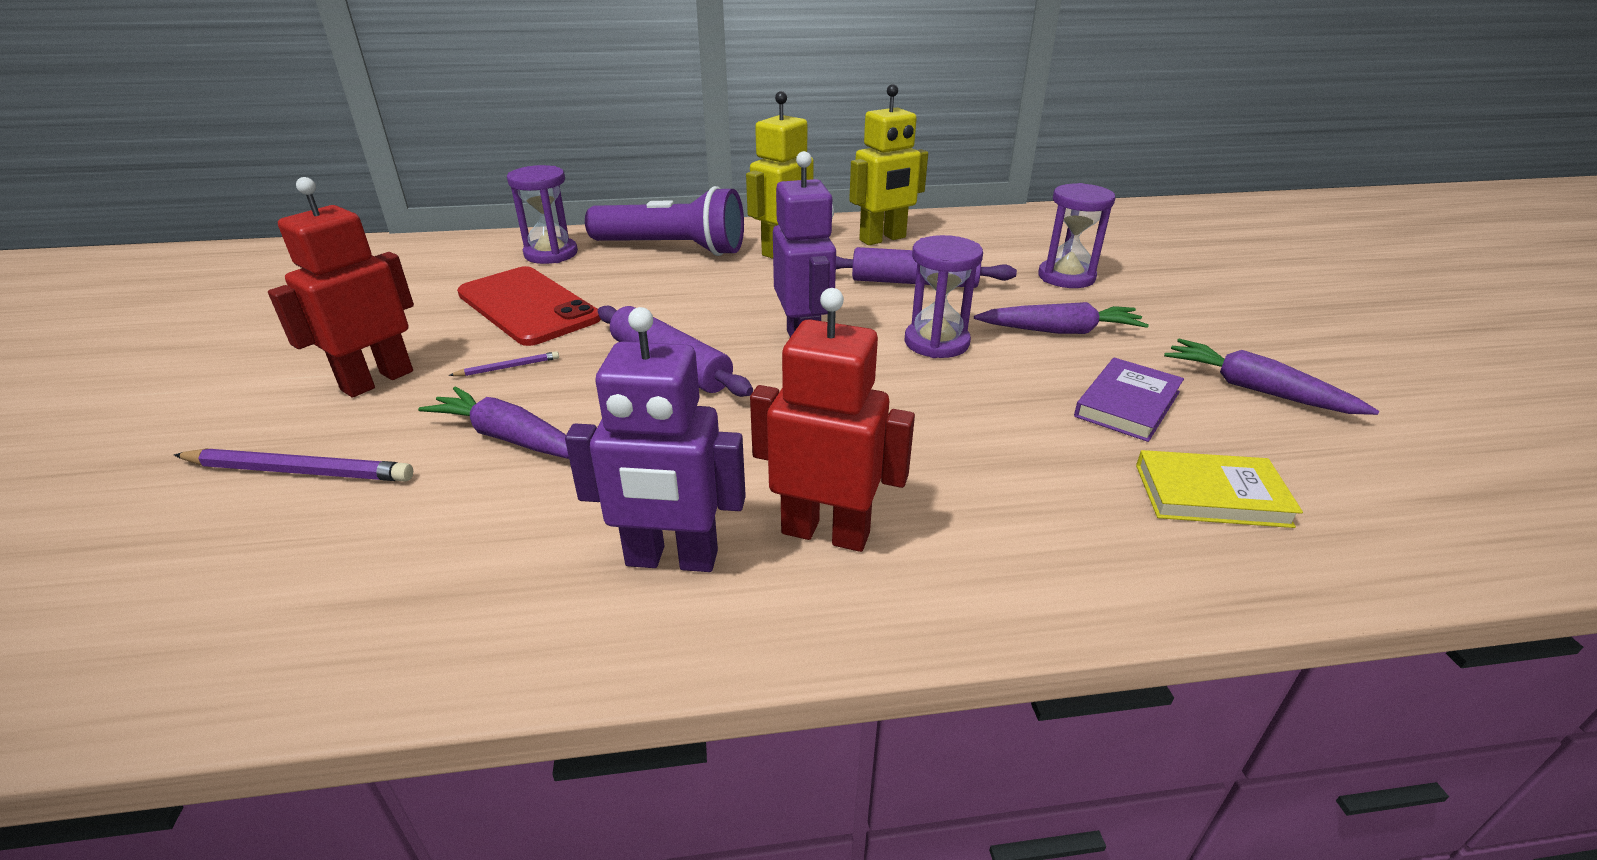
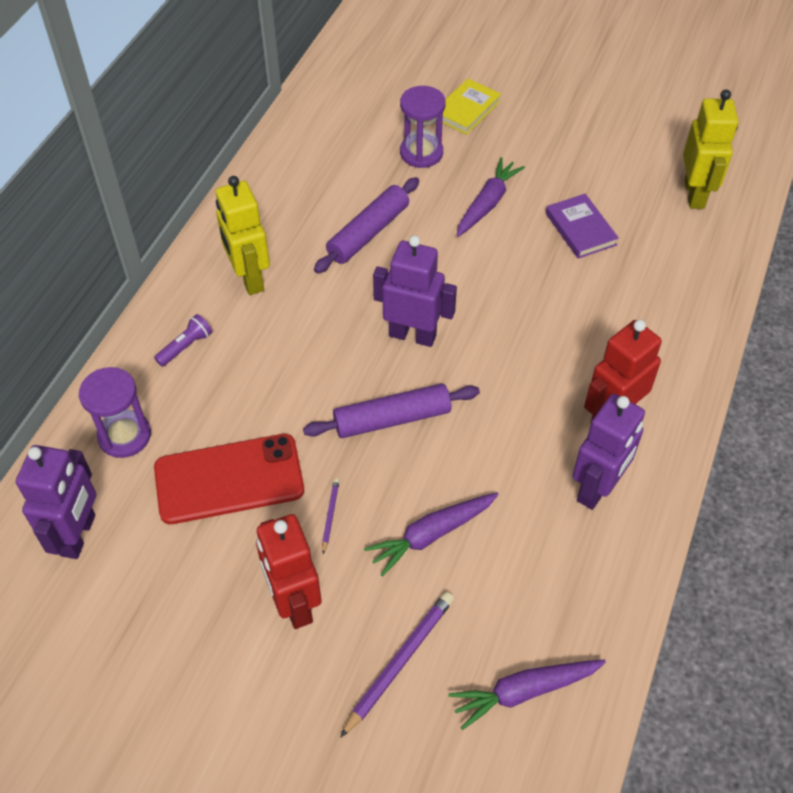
camera: 60 degrees left, 20 degrees up
purple flashlight [585,186,744,256] -> purple flashlight [154,314,212,367], size x0.41
yellow robot [849,84,928,245] -> yellow robot moved to [683,90,739,209]
purple hourglass [905,235,983,358] -> none
yellow book [1136,450,1303,528] -> yellow book moved to [436,79,501,135]
purple carrot [1164,339,1379,415] -> purple carrot moved to [449,659,606,730]
none -> purple robot [16,445,96,559]

